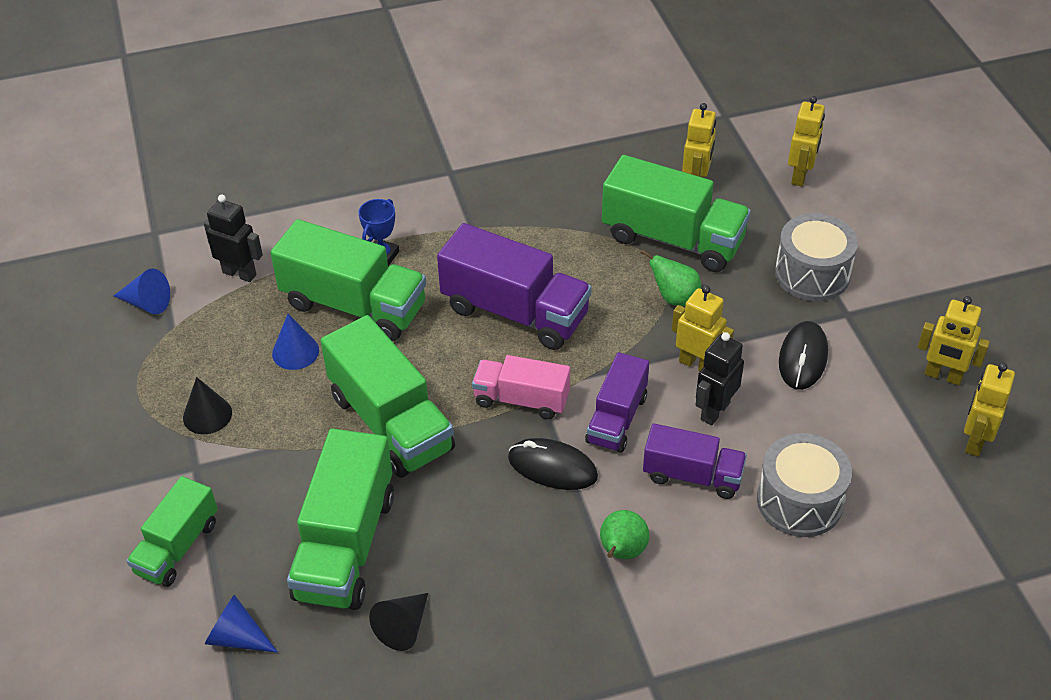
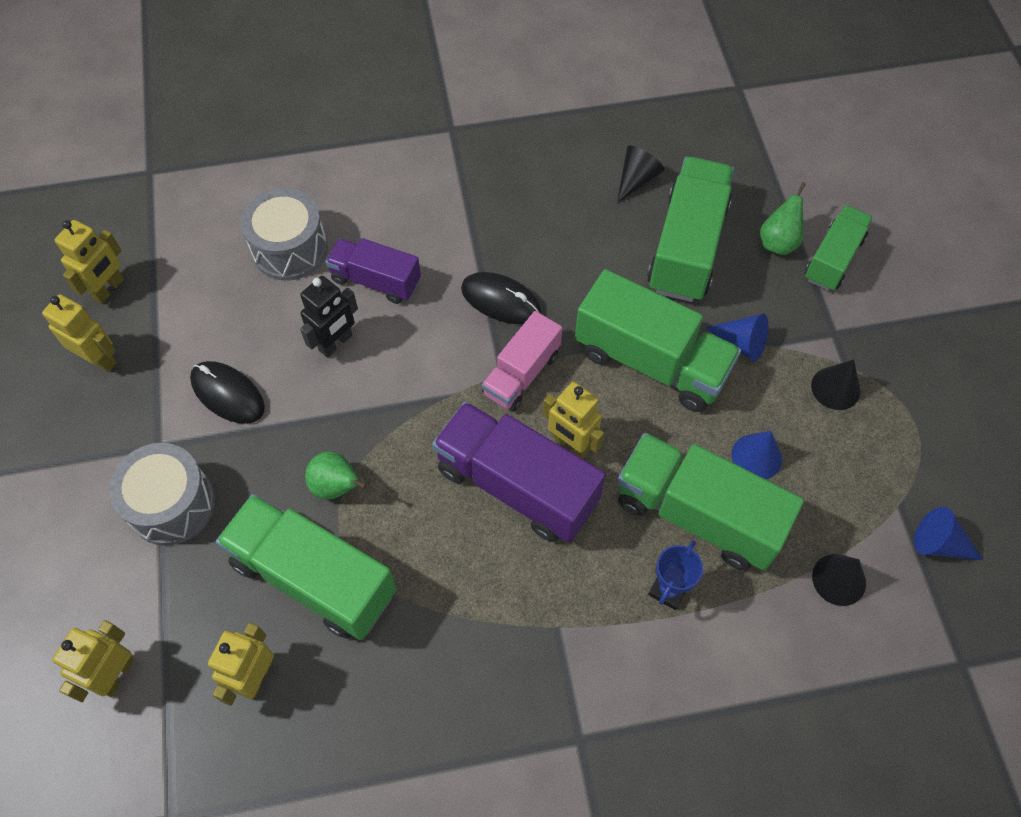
camera: 175 degrees left, 15 degrees up
black robot [204,195,263,282] -> black cone [812,554,866,606]
blue cone [205,595,278,653] -> blue cone moved to [705,314,768,362]
green truck [321,315,455,478] -> green truck turned 150 degrees clockwise [575,269,741,412]
pink truck [472,355,570,419] -> pink truck turned 105 degrees clockwise [482,311,562,412]
purple truck [585,352,649,453] -> none
green pear [600,510,649,559] -> green pear moved to [760,182,806,255]
yellow robot [672,285,734,371] -> yellow robot moved to [543,382,604,459]
black mouse [779,321,828,390] -> black mouse turned 75 degrees counterclockwise [190,361,265,424]

